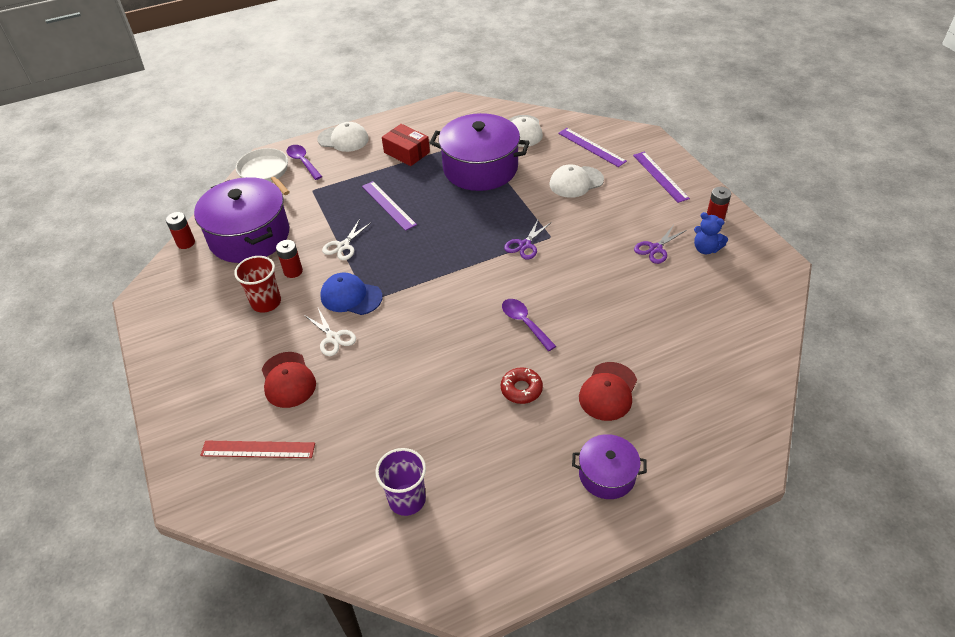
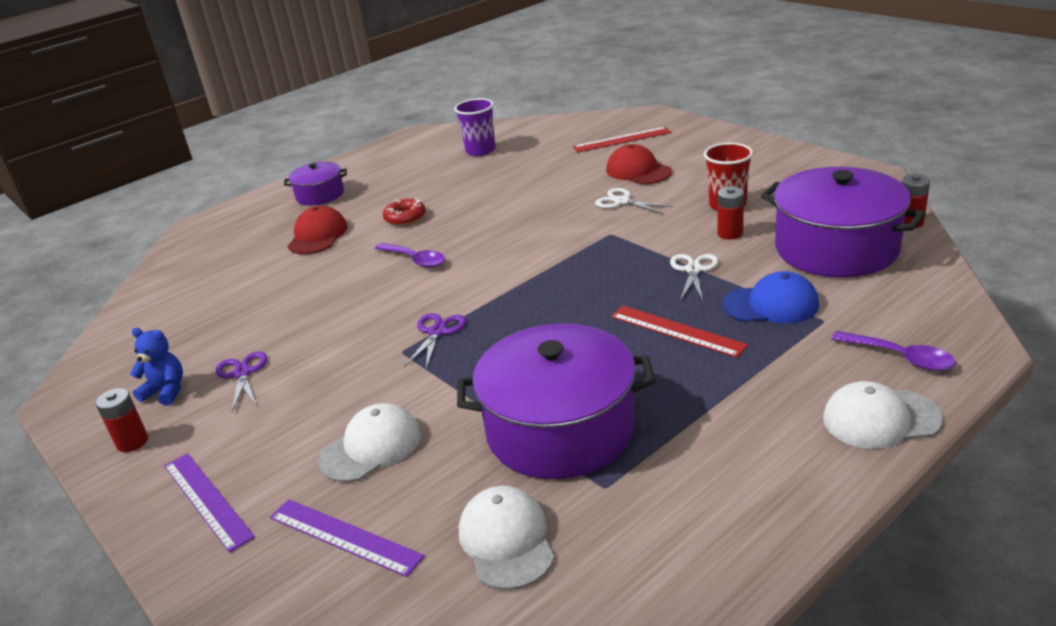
camera: 165 degrees right, 15 degrees down
white pan [236,148,290,195] -> none
blue cap [320,272,383,315] -> blue cap moved to [723,271,819,324]
purple ruler [362,181,417,231] -> red ruler [611,306,748,358]
red box [382,124,430,166] -> none
purple scissors [634,225,687,264] -> purple scissors turned 45 degrees counterclockwise [216,351,267,412]

